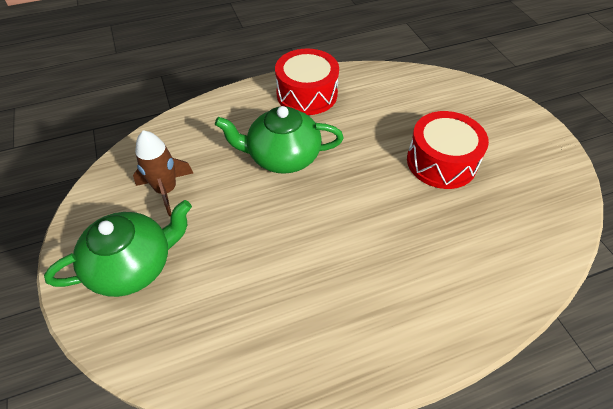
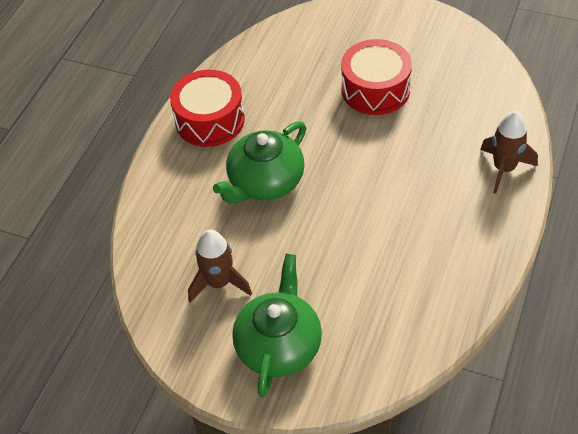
camera: 45 degrees left, 0 degrees up
none -> brown rocket [480,111,538,194]

